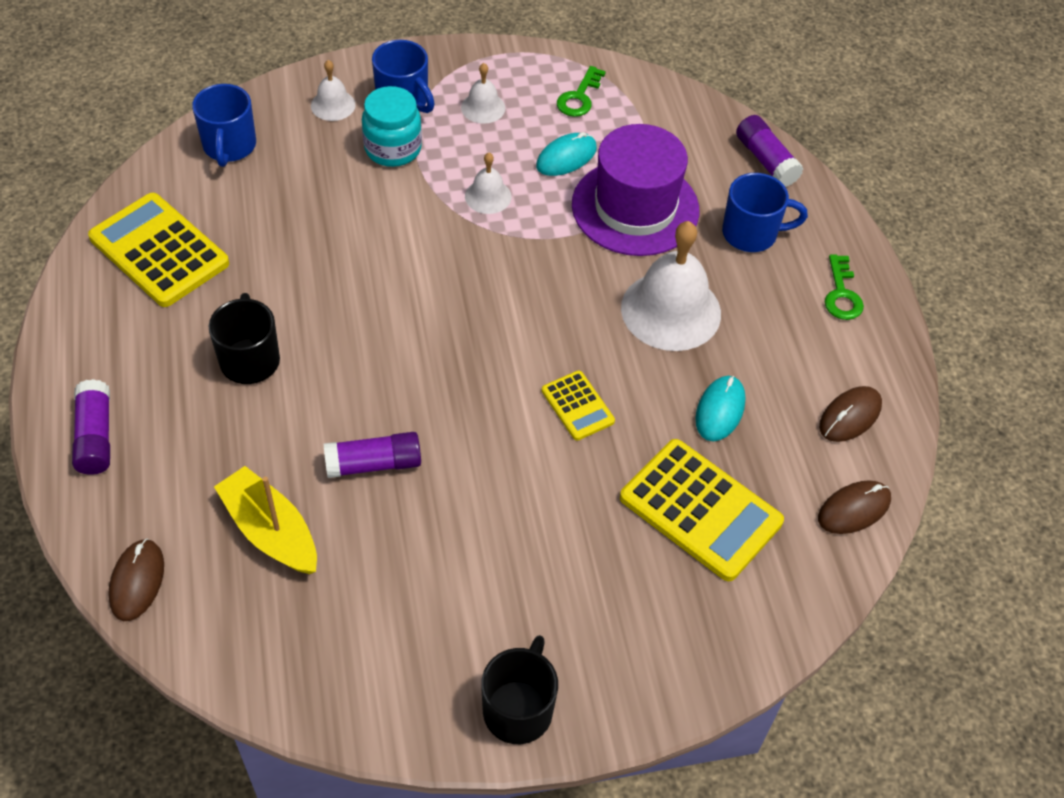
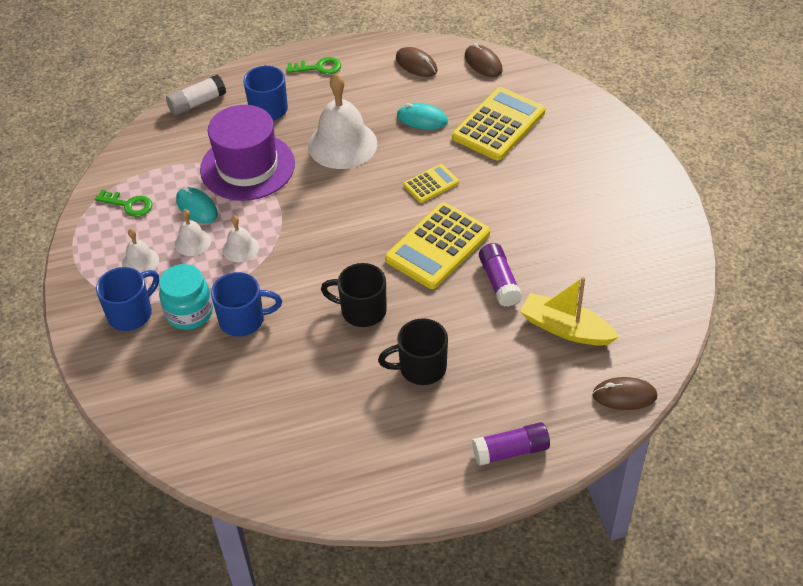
camera: 90 degrees left, 5 degrees down
yellow calculator [88,193,229,307] -> yellow calculator moved to [385,203,490,289]
blue mug [192,84,256,167] -> blue mug moved to [211,272,282,337]
yellow boat [214,466,317,574] -> yellow boat turned 75 degrees clockwise [520,277,619,346]
white bell [311,60,356,121] -> white bell moved to [175,209,211,256]
black mug [481,635,558,744] -> black mug moved to [321,263,387,327]
purple glue stick [736,115,803,187] -> white glue stick [166,75,226,115]

